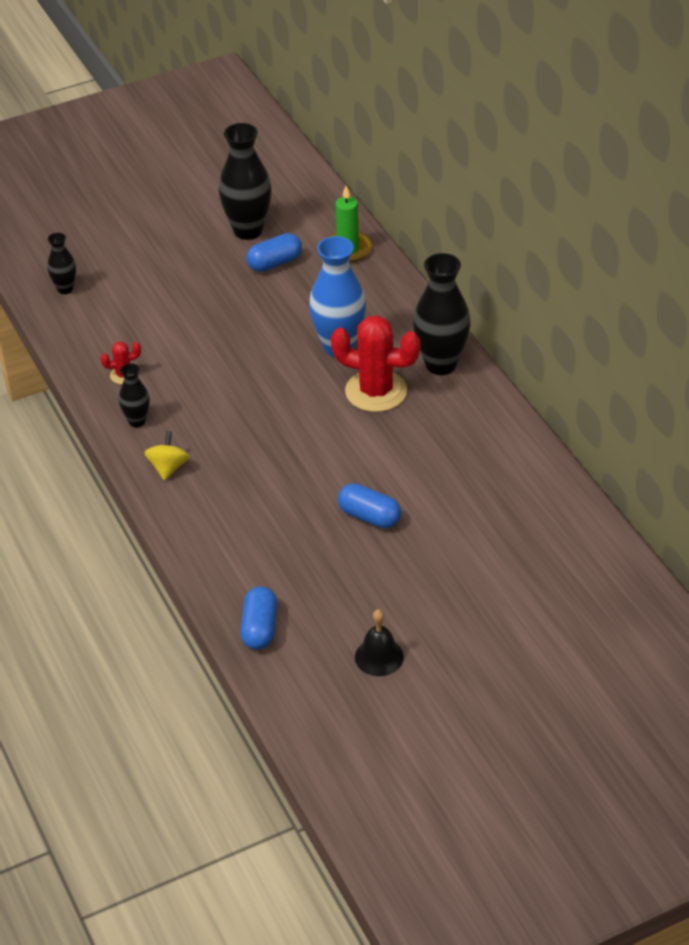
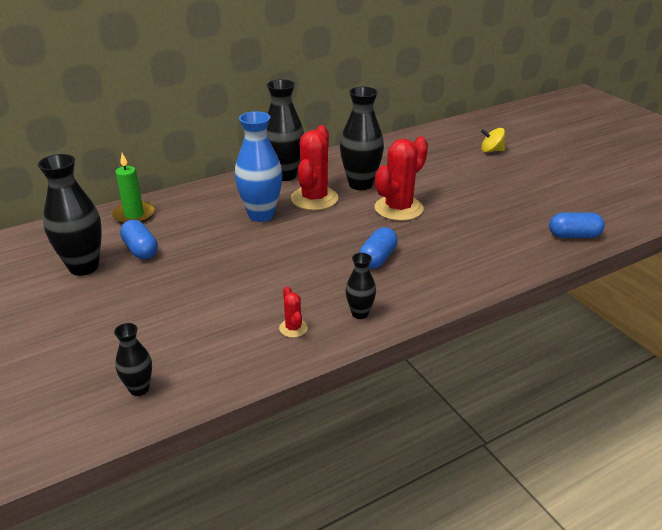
camera: 95 degrees left, 10 degrees down
yellow spinning top [144,431,189,481] -> yellow spinning top moved to [481,128,505,153]
blue capsule [338,483,401,528] -> blue capsule moved to [359,227,398,269]
black bell [355,609,404,676] -> none
none -> black vase [340,87,384,190]
none -> red cactus [375,136,428,221]

